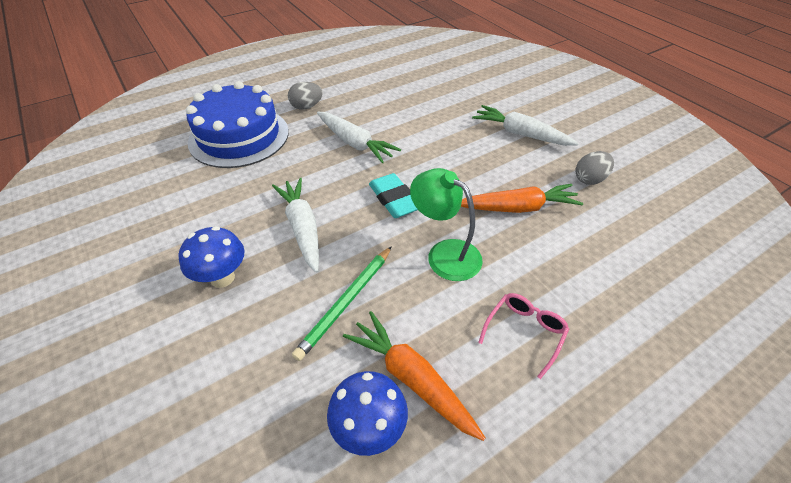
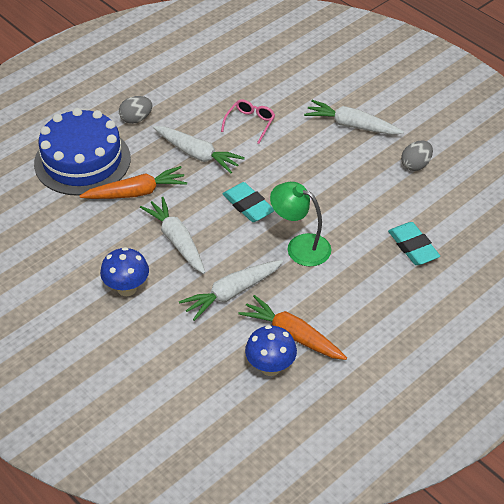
camera: 10 degrees left, 0 degrees up
green pencil [292,246,392,361] -> white carrot [179,260,283,321]
orange carrot [461,184,583,213] -> orange carrot moved to [80,166,187,199]
pink glasses [478,293,569,379] -> pink glasses moved to [221,99,275,144]
none -> turquoise eraser [388,222,440,265]

